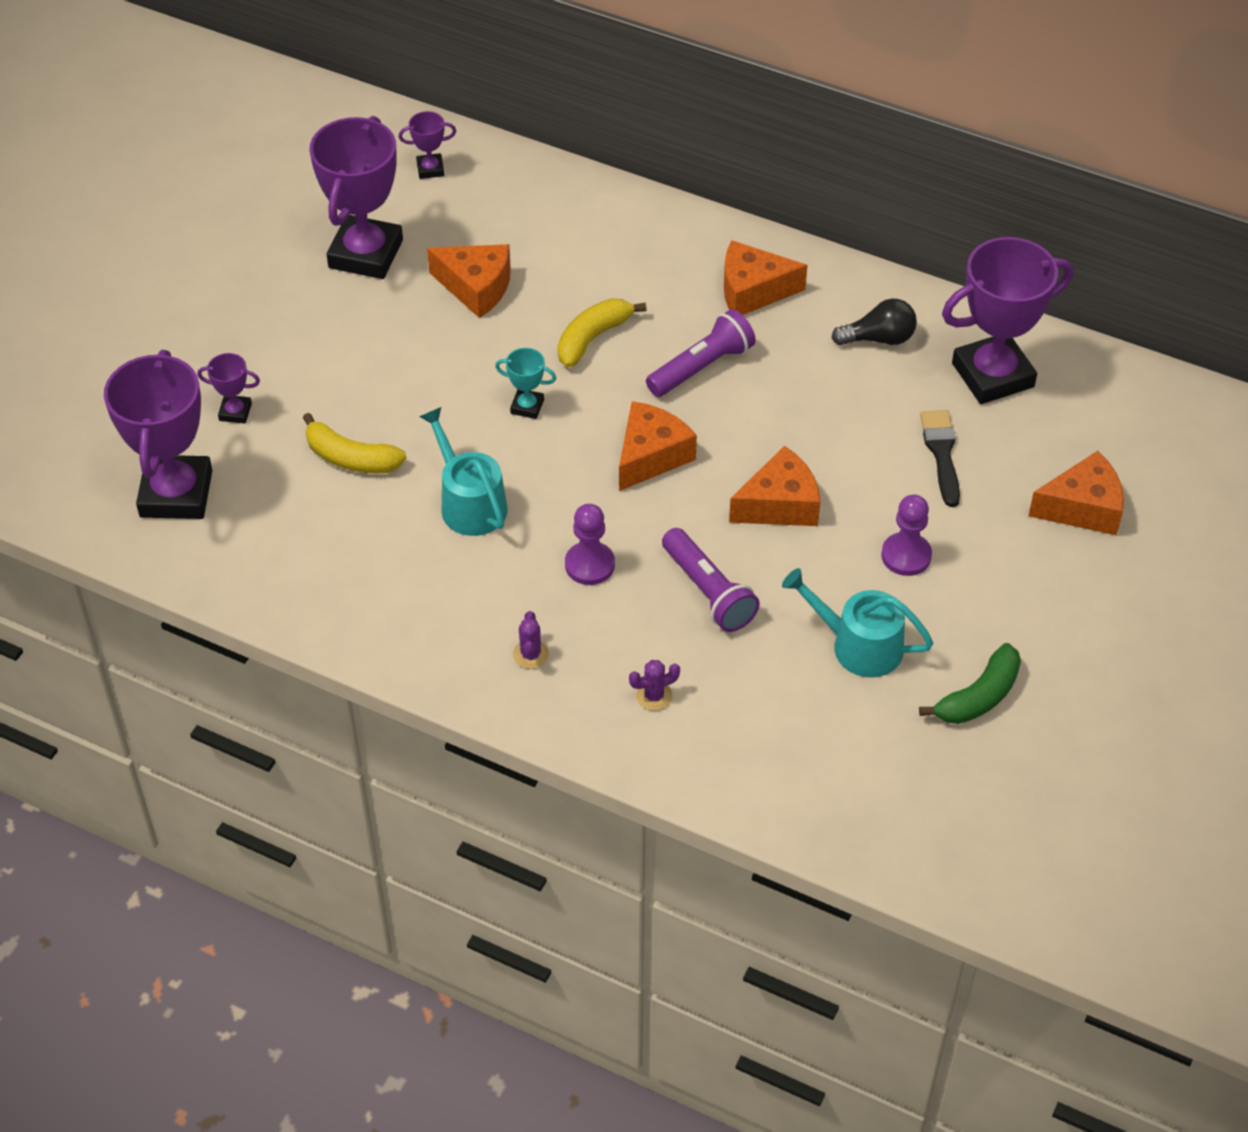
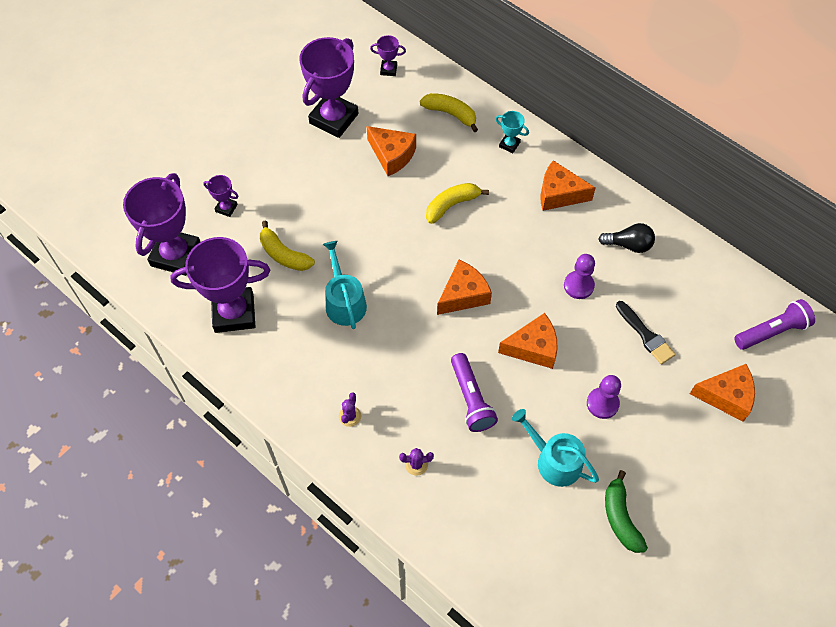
camera: 15 degrees right, 10 degrees up
turquoise trophy [495,348,556,419] -> turquoise trophy moved to [495,111,529,153]
purple pawn [565,504,615,585] -> purple pawn moved to [564,254,595,299]
purple flashlight [646,309,756,397] -> purple flashlight moved to [734,299,815,350]
green banana [919,643,1021,724] -> green banana turned 105 degrees clockwise [605,470,648,553]
black brush [920,410,960,507] -> black brush turned 135 degrees clockwise [616,301,676,365]
purple trophy [942,237,1073,404] -> purple trophy moved to [170,237,270,333]
none -> yellow banana [420,93,478,132]

